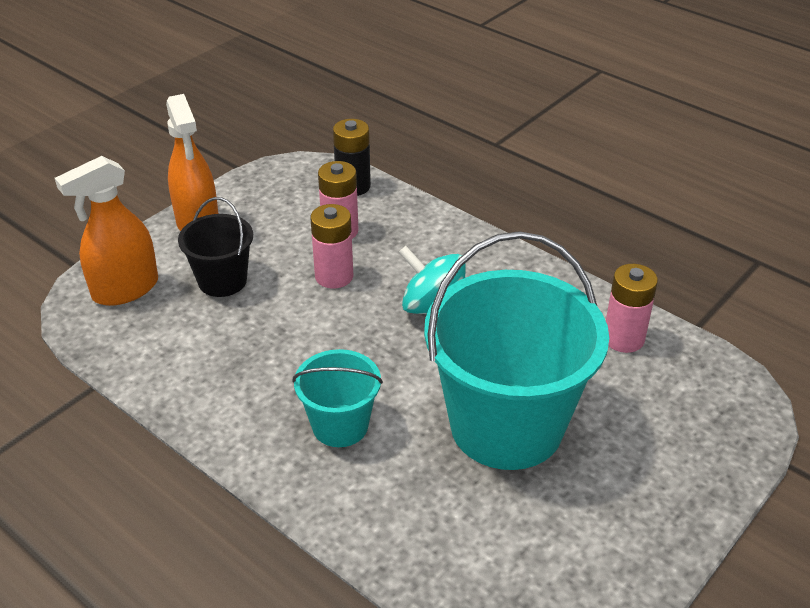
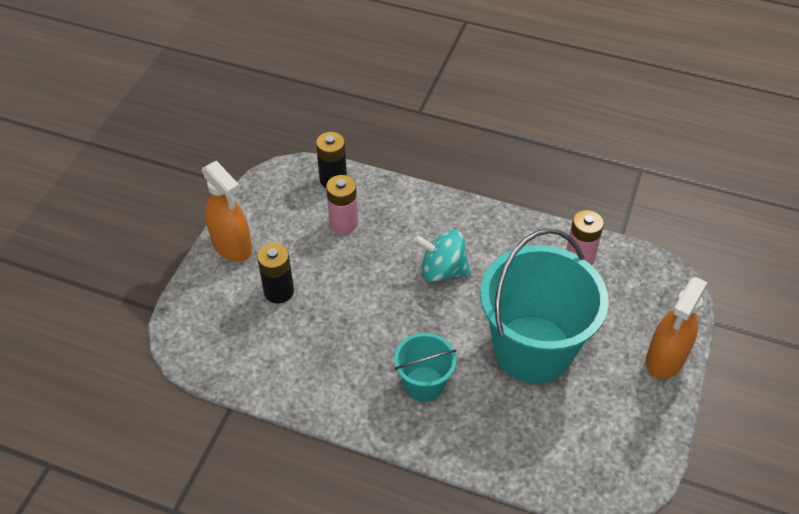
camera: 20 degrees left, 10 degrees up
orange spray bottle [55,156,158,306] -> orange spray bottle moved to [646,277,708,379]
black bucket [178,197,253,297] -> black battery [257,243,294,304]
pink battery [310,204,353,289] -> none

